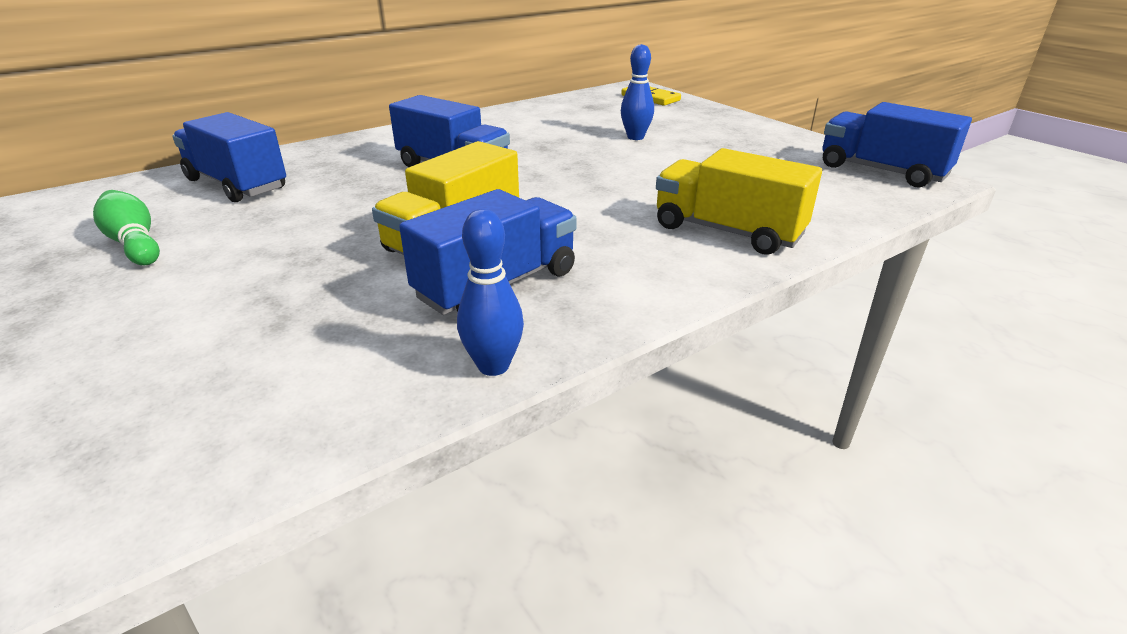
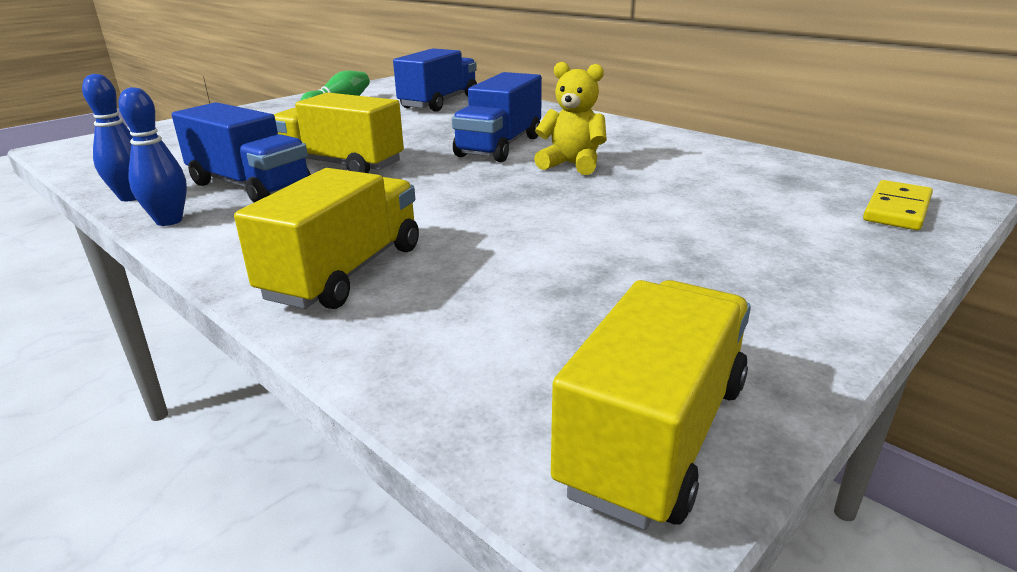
camera: 80 degrees right, 5 degrees down
blue bowling pin [621,44,654,140] -> blue bowling pin moved to [118,87,187,226]
blue truck [822,102,972,187] -> yellow truck [551,280,751,530]
none -> yellow teddy bear [534,62,607,175]

